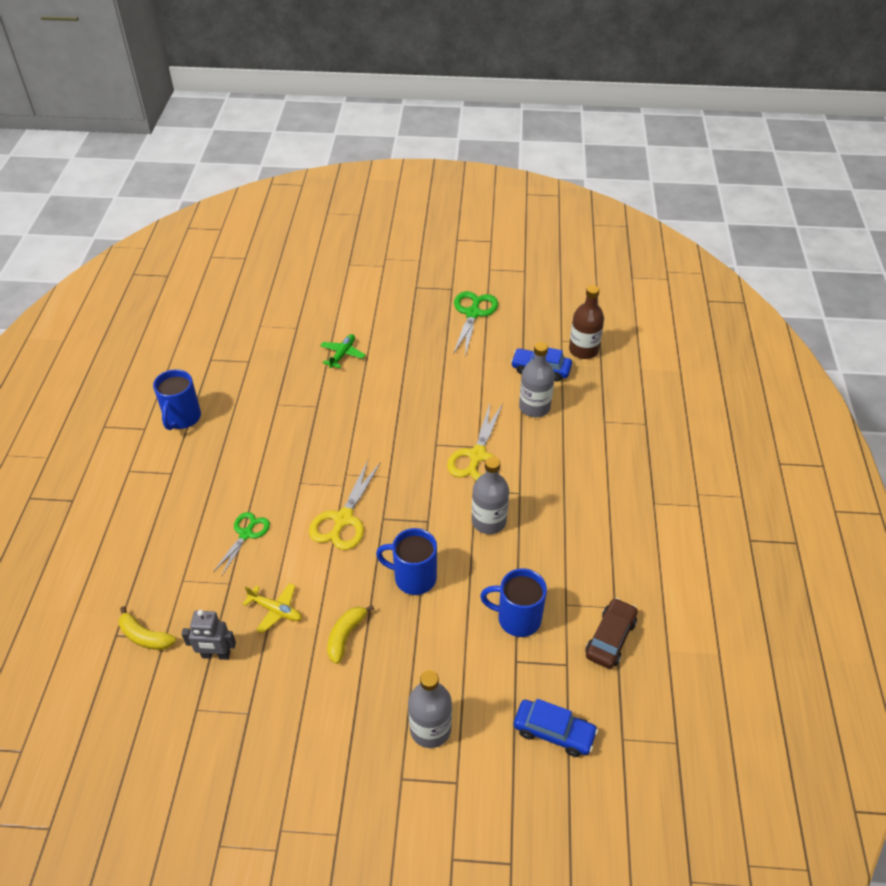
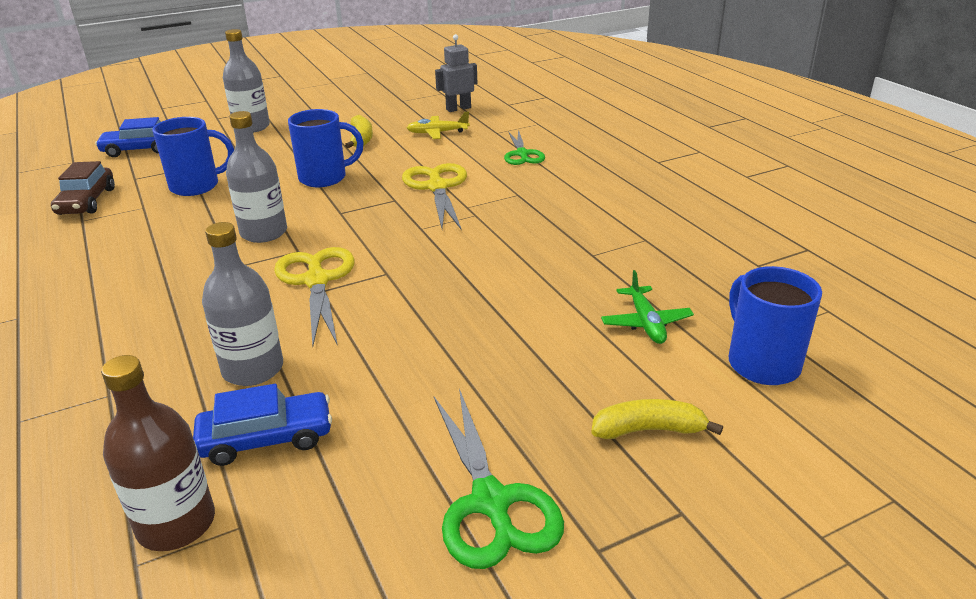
camera: 150 degrees right, 15 degrees down
yellow banana [119,606,176,650] -> yellow banana moved to [591,399,723,439]
blue mug [153,369,201,430] -> blue mug moved to [729,266,822,385]

